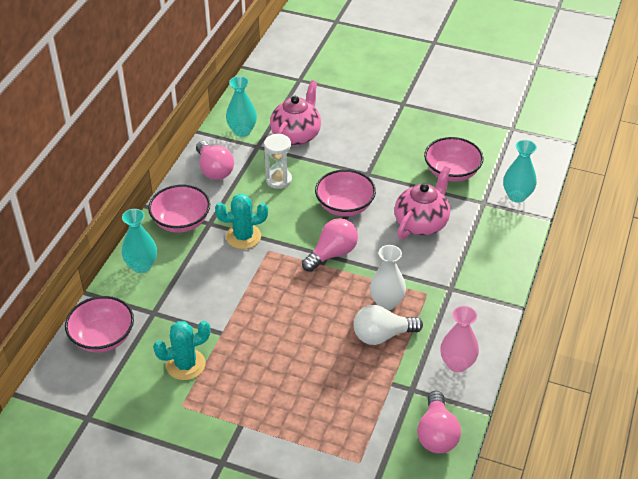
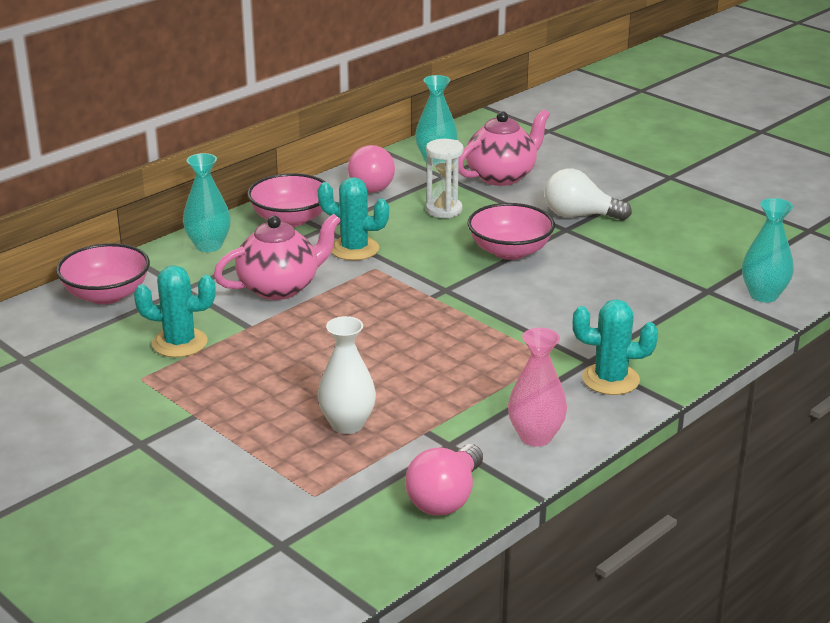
camera: 25 degrees right, 15 degrees down
pink light bulb [302,218,358,272] -> none
white light bulb [354,305,423,345] -> white light bulb moved to [545,169,632,221]
white vase [370,245,406,310] -> white vase moved to [318,316,376,434]
pink teapot [395,166,451,239] -> pink teapot moved to [214,214,341,300]
pink bowl [424,137,484,182] -> none
none -> turquoise cactus [573,299,658,395]

